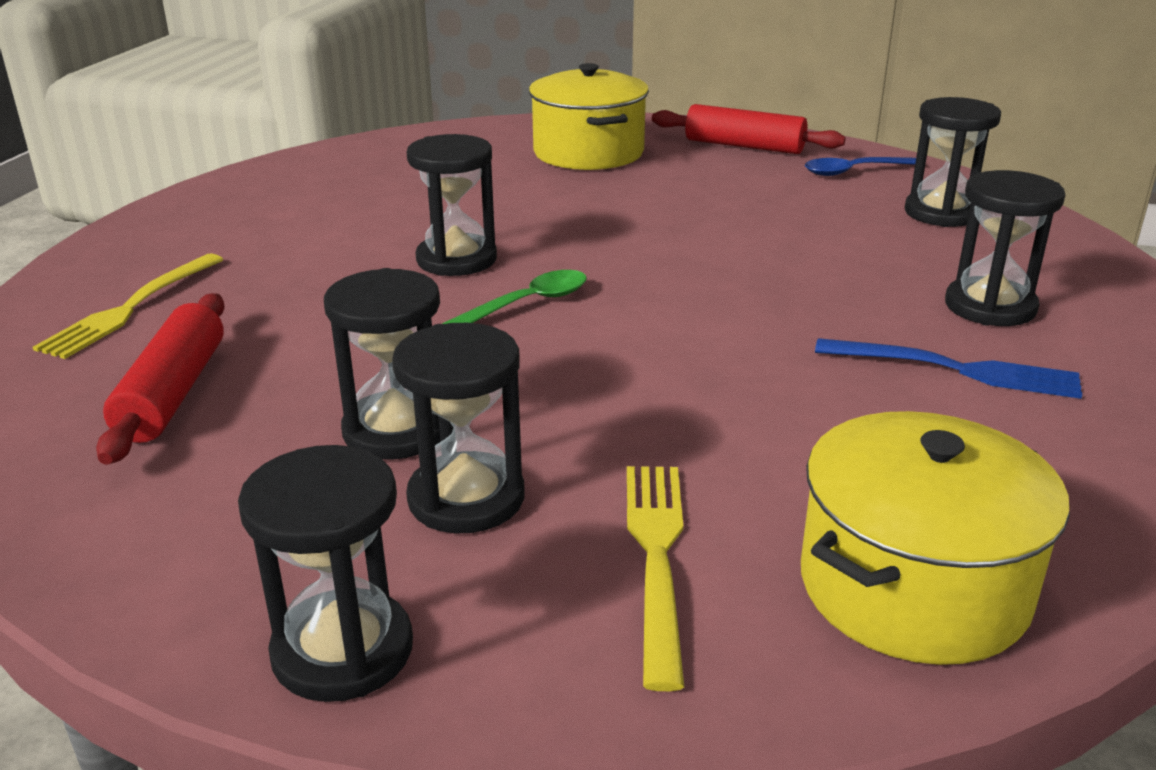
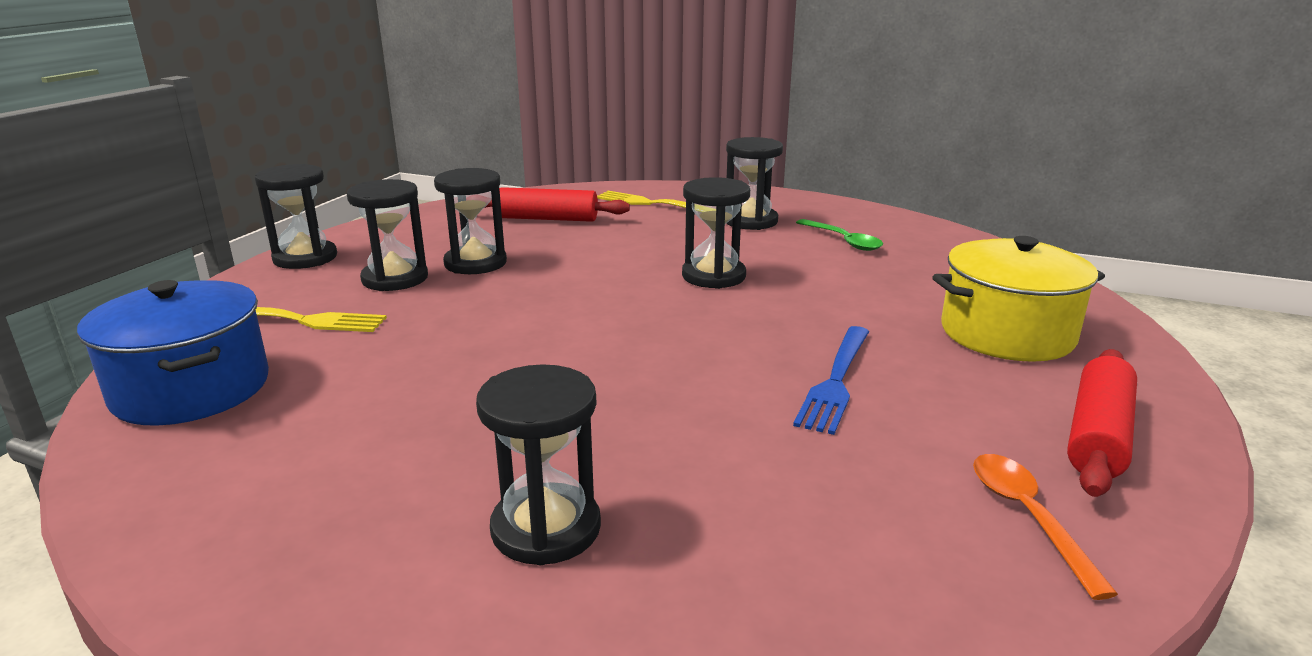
camera: 95 degrees right, 5 degrees down
green spoon [442,270,587,324] -> green spoon moved to [796,219,883,251]
yellow pot [801,411,1070,665] -> blue pot [77,280,269,426]
blue spoon [805,157,916,176] -> orange spoon [973,454,1118,600]
blue fork [815,338,1082,399] -> blue fork moved to [793,326,869,435]
black hourglass [905,97,1001,227] -> black hourglass moved to [726,137,783,230]

